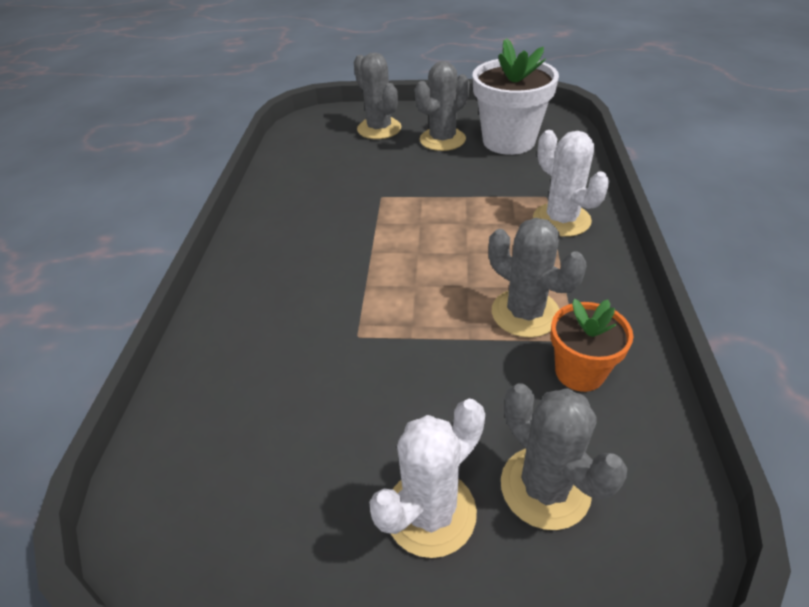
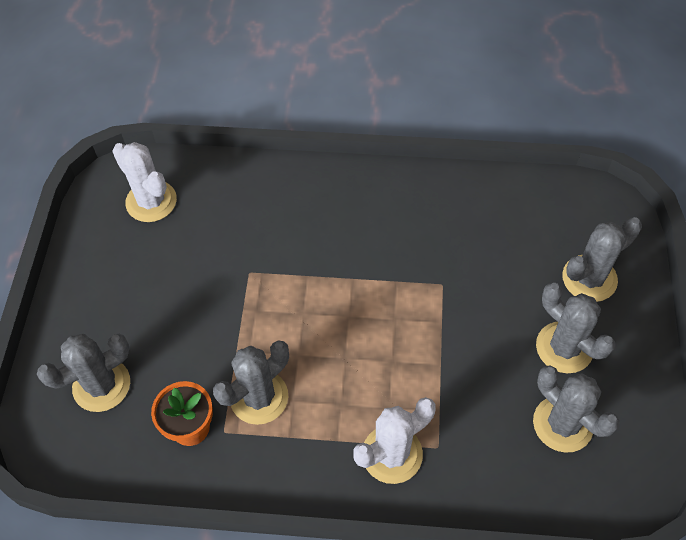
camera: 90 degrees right, 15 degrees up
white cactus [369,399,485,558] -> white cactus moved to [112,142,177,222]
white flower pot [472,38,559,155] -> grey cactus [533,366,620,453]

